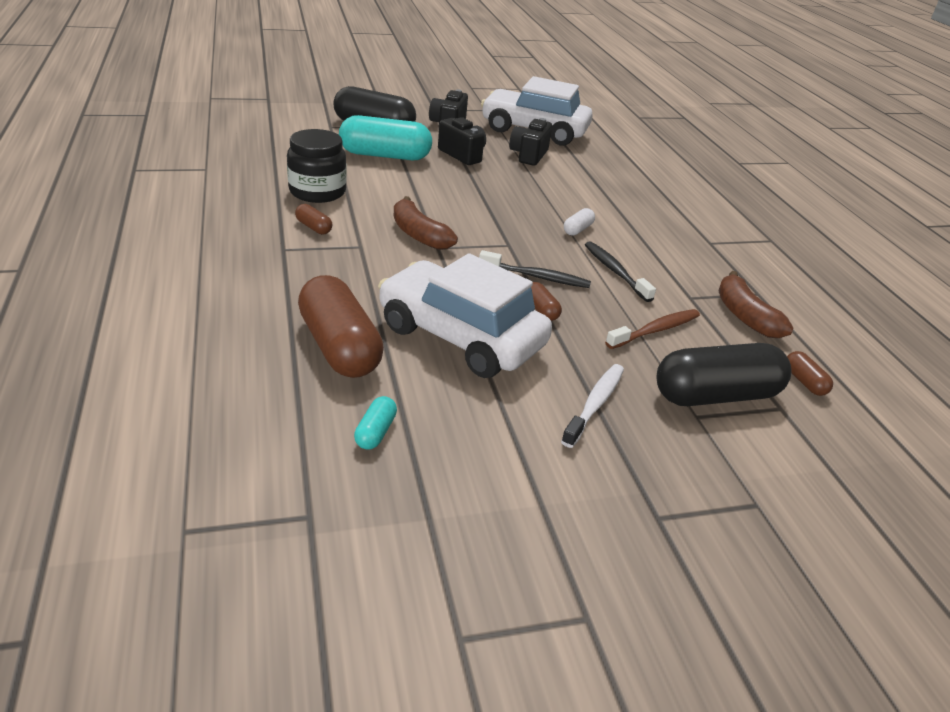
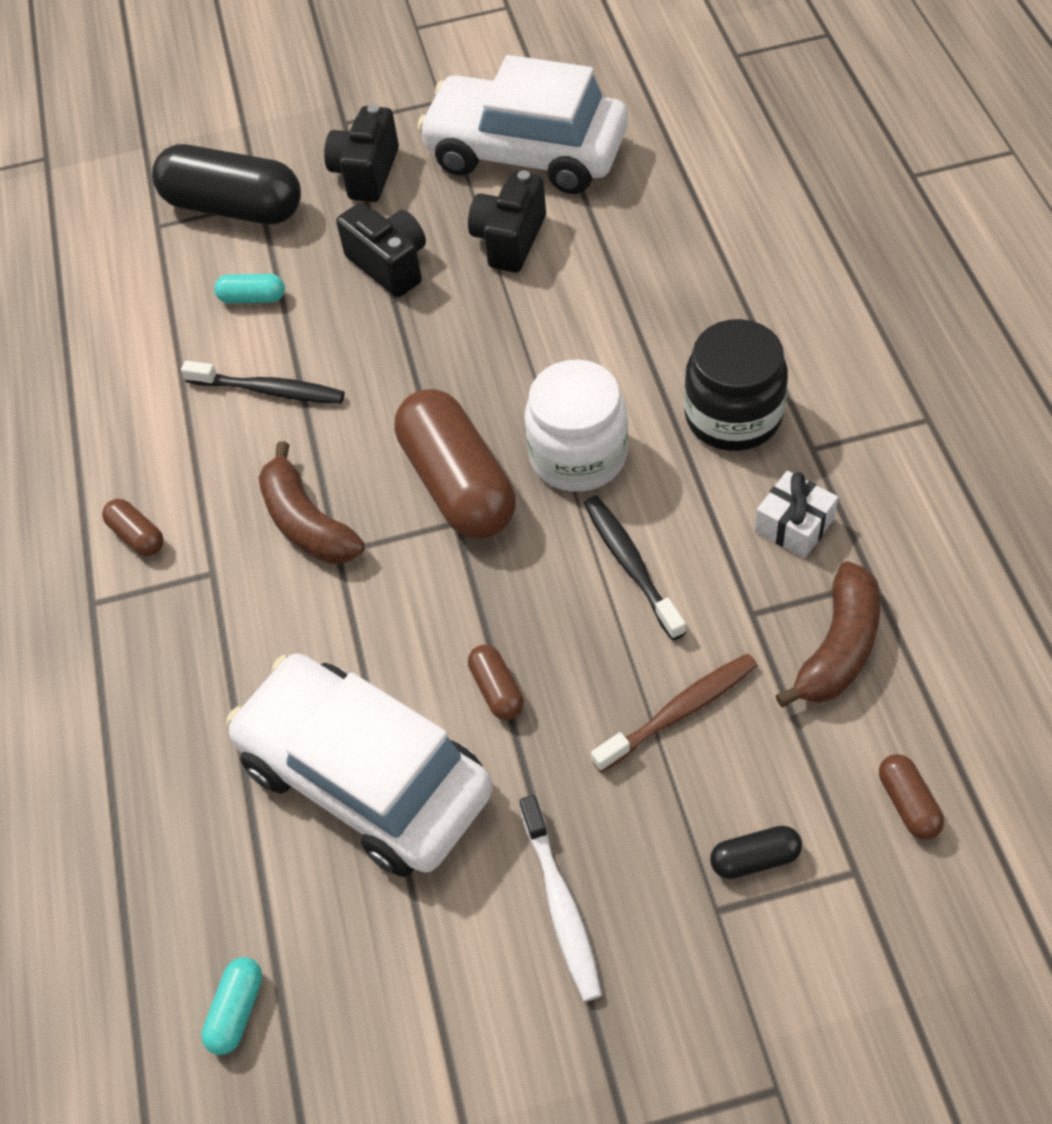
camera: 10 degrees right, 20 degrees up
black jar [287,129,346,203] -> black jar moved to [684,319,788,451]
brown capsule [298,275,384,378] -> brown capsule moved to [395,389,516,539]
turquoise capsule [339,115,432,160] -> turquoise capsule [214,274,285,303], size x0.43
black toothbrush [479,250,591,288] -> black toothbrush moved to [181,360,345,404]
white toothbrush [561,364,624,448] -> white toothbrush turned 135 degrees clockwise [520,795,602,1002]
white capsule [564,208,595,236] -> white jar [525,360,628,492]
black capsule [657,343,792,406] -> black capsule [710,826,802,879], size x0.43
brown banana [718,271,793,338] -> brown banana turned 135 degrees counterclockwise [775,561,880,707]
none -> white gift [755,471,838,558]

